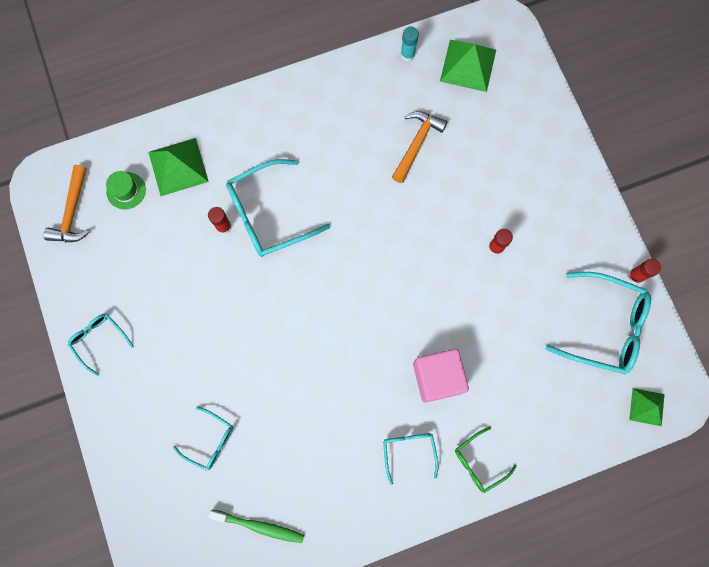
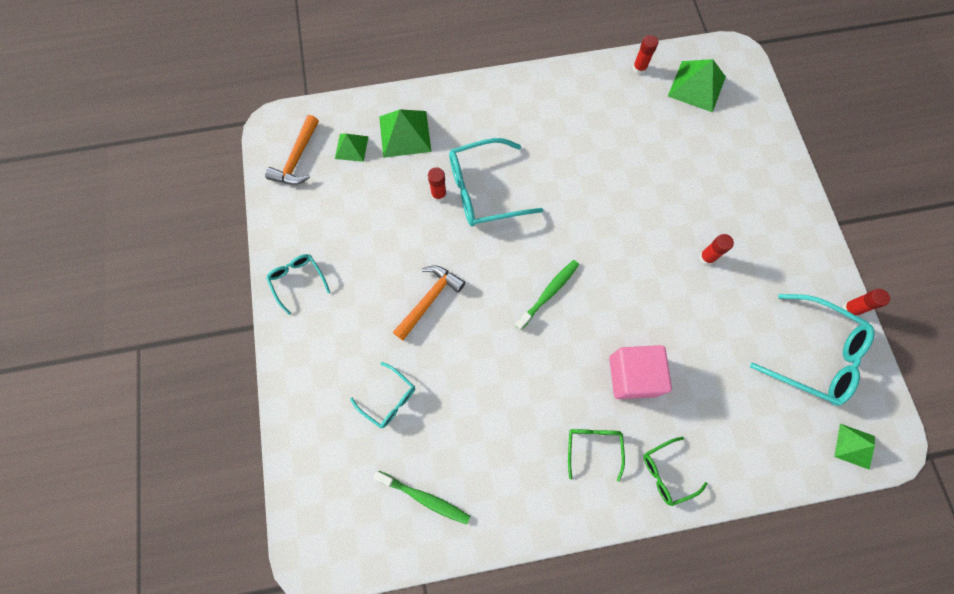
camera: 10 degrees right, 5 degrees down
green hat [106,171,146,209] -> green pyramid [335,134,369,162]
turquoise glasses [383,433,438,485] -> green glasses [568,429,625,482]
orange hammer [392,111,447,183] -> orange hammer moved to [393,265,465,340]
turquoise glue stick [400,26,419,61] -> red glue stick [632,35,658,74]
none -> green toothbrush [515,260,579,330]

